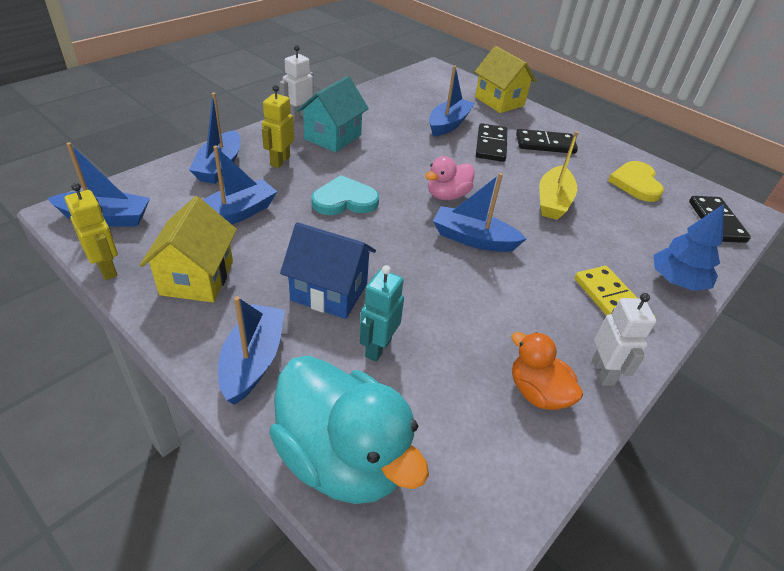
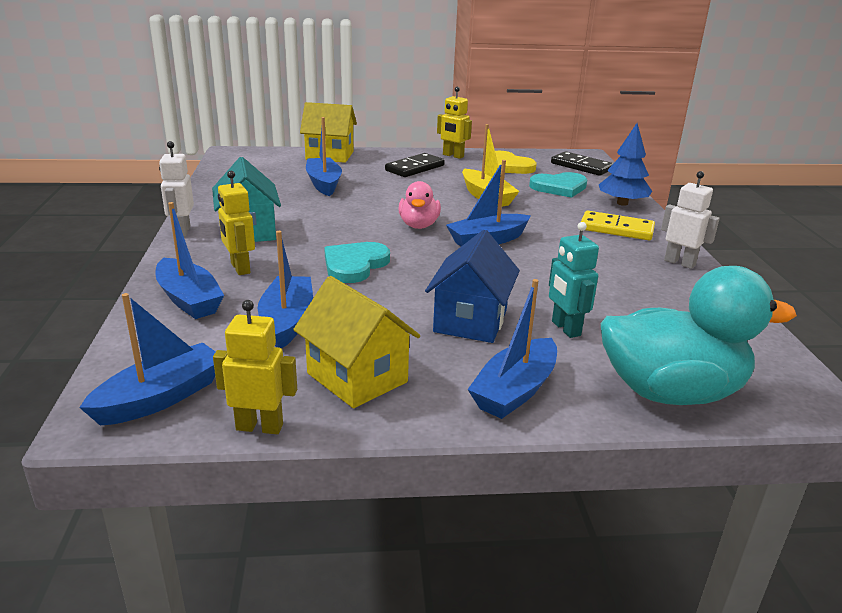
camera: 45 degrees left, 15 degrees down
blue boat [218,296,285,405] -> blue boat turned 105 degrees counterclockwise [467,279,557,419]
blue house [280,222,376,319] -> blue house turned 45 degrees counterclockwise [425,230,520,343]
black domino [476,123,507,162] -> none
orange duck [511,332,583,410] -> none
none -> yellow robot [437,87,472,159]
none -> turquoise heart [529,172,587,198]

